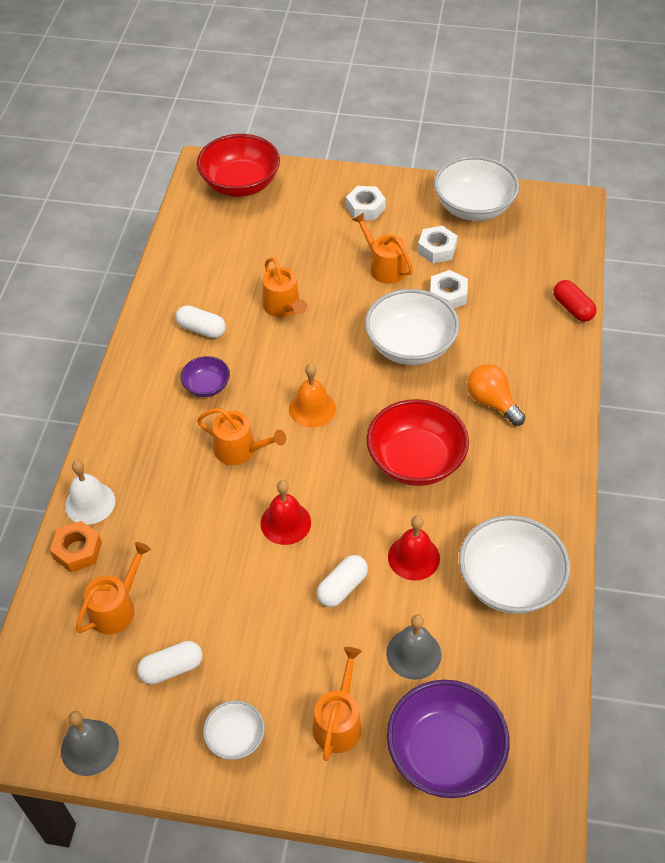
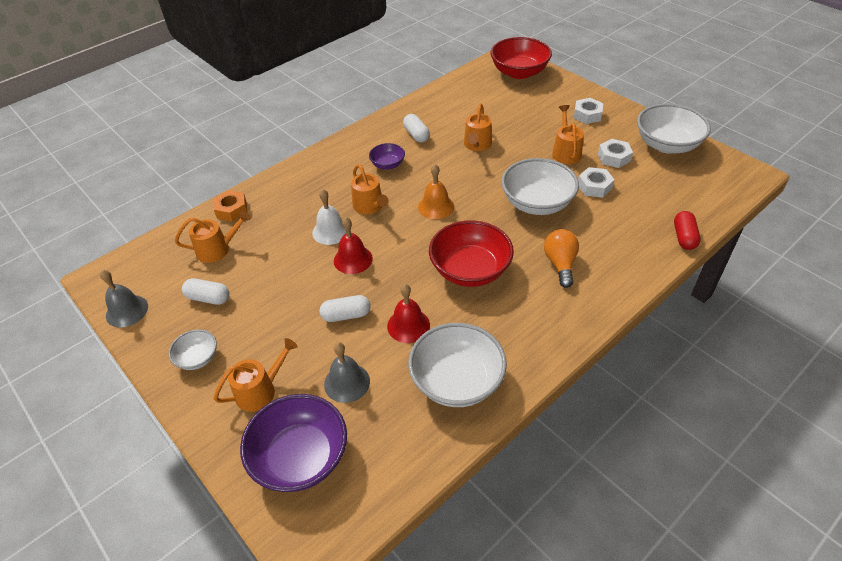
camera: 40 degrees right, 5 degrees down
white bell [65,460,115,524] -> white bell moved to [312,189,346,245]

